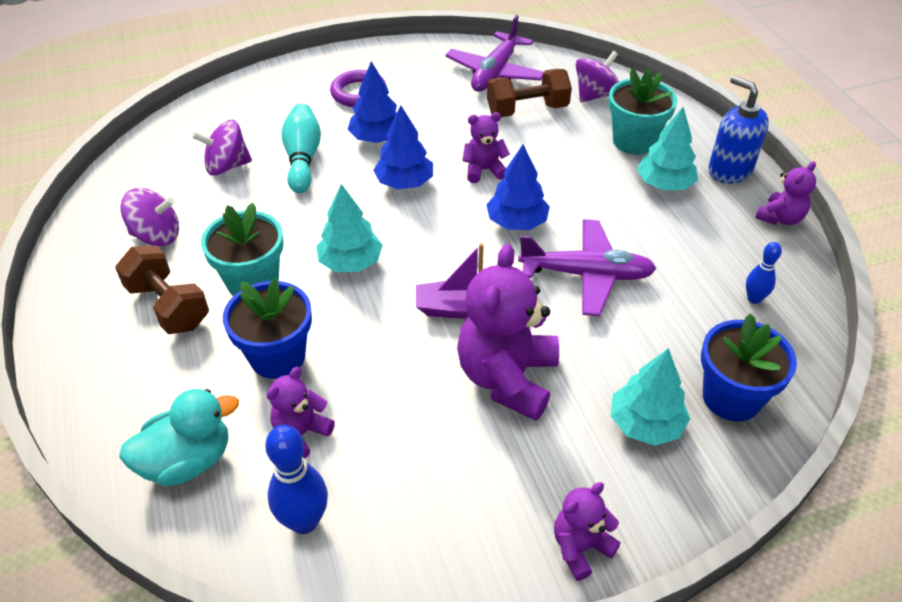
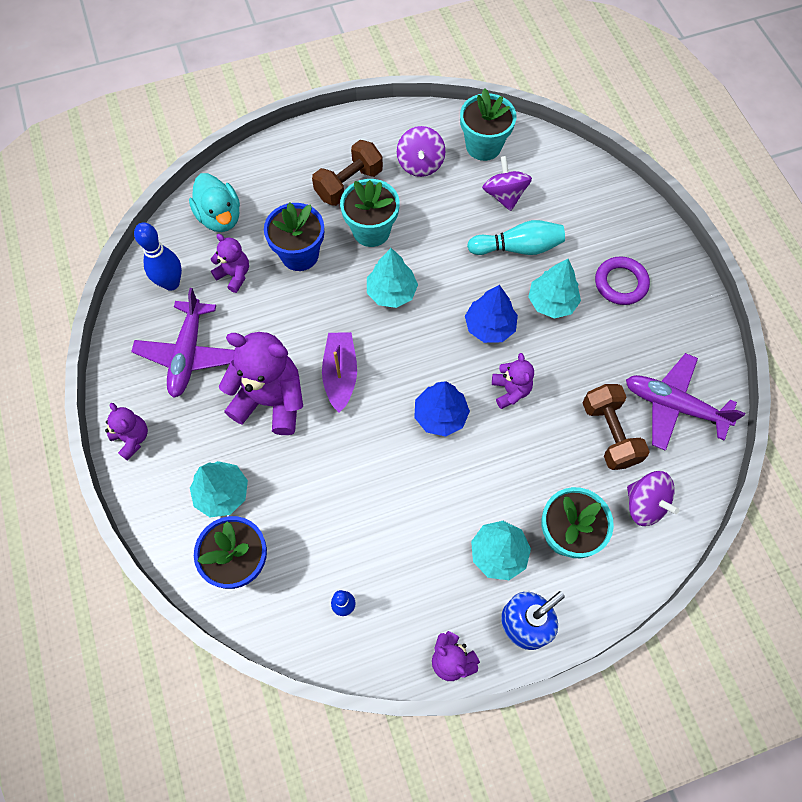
camera: 90 degrees right, 20 degrees up
blue tree [348,61,397,143] -> turquoise tree [528,259,581,319]
purple plane [518,219,657,316] -> purple plane moved to [131,288,234,398]
none -> turquoise flower pot [460,88,516,161]

